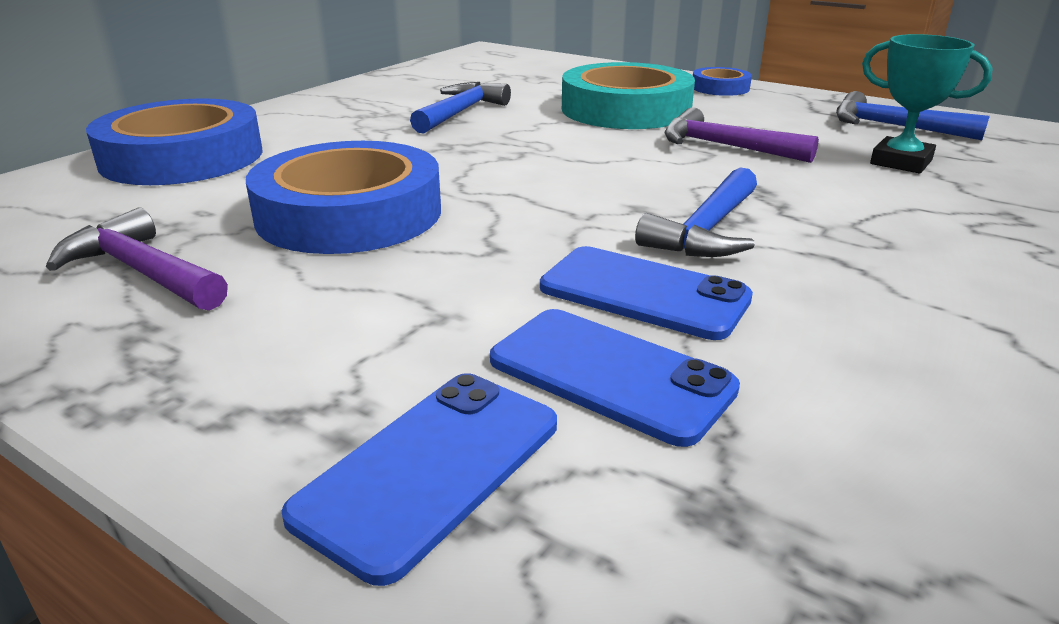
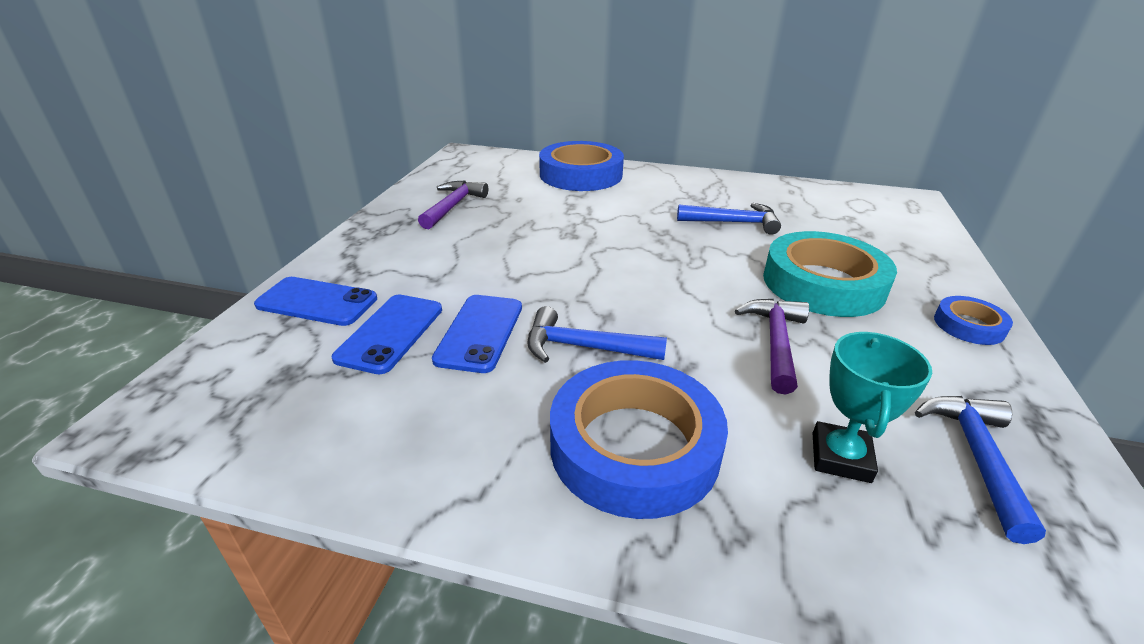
camera: 70 degrees right, 5 degrees up
blue tape [246,141,441,254] -> blue tape moved to [550,360,728,519]

